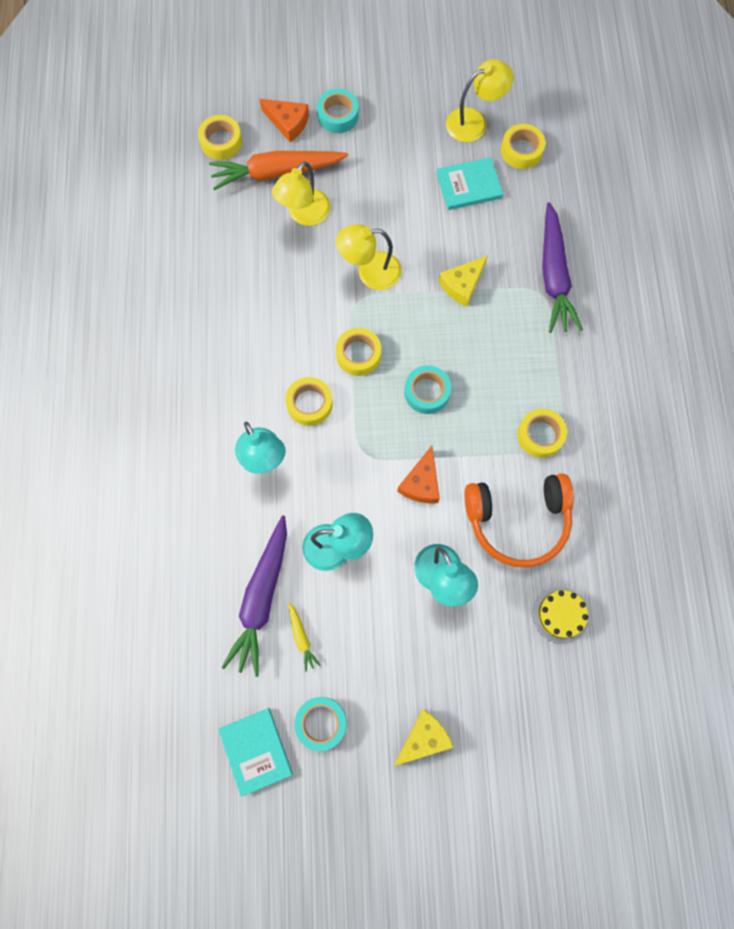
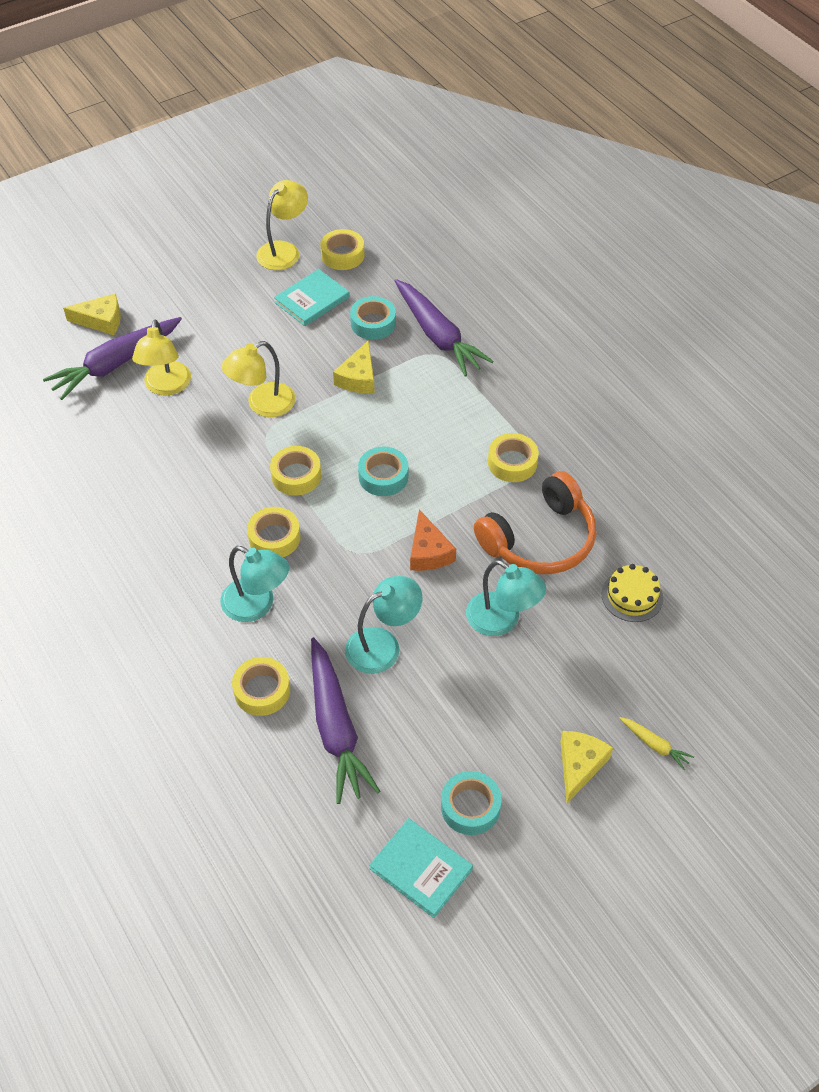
camera: 30 degrees left, 20 degrees down
yellow tape [198,115,242,160] -> yellow tape moved to [232,657,290,716]
orange carrot [209,151,348,190] -> purple carrot [43,317,182,400]
orange cheese [260,99,309,142] -> yellow cheese [63,293,121,335]
yellow carrot [288,602,321,672] -> yellow carrot moved to [619,717,694,770]
turquoise tape [317,89,359,133] -> turquoise tape moved to [350,296,396,340]

